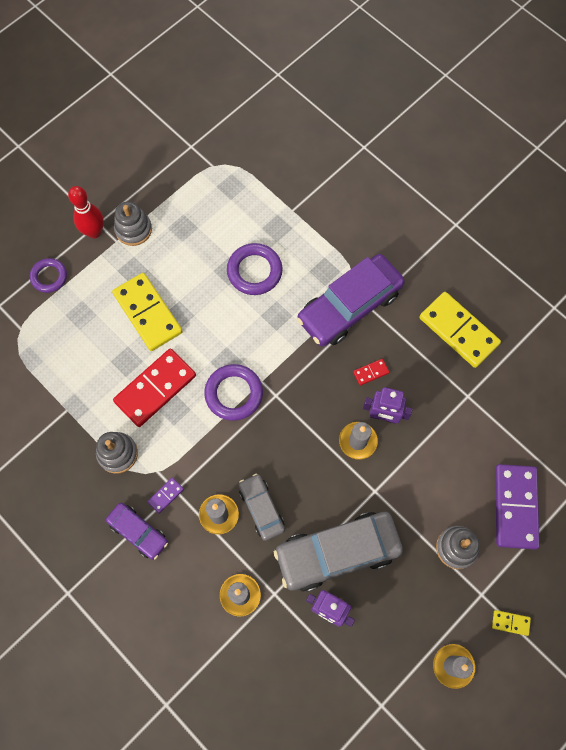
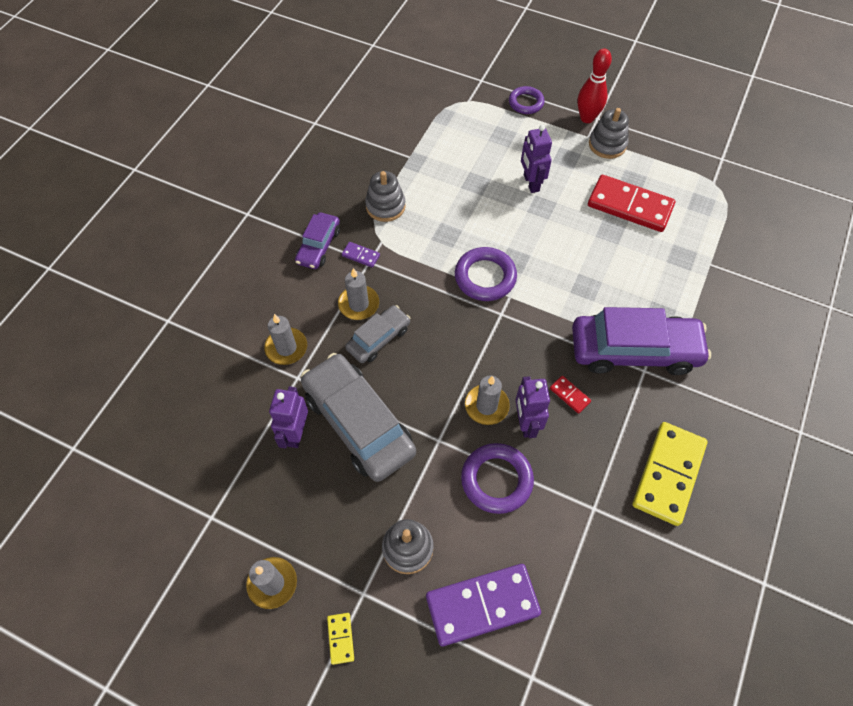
camera: 70 degrees right, 10 degrees down
yellow domino [112,273,183,351] -> purple robot [521,125,552,193]
red domino [113,348,196,427] -> red domino moved to [588,175,675,232]
purple ring [227,243,283,295] -> purple ring moved to [461,443,534,514]
purple car [297,254,405,346] -> purple car turned 150 degrees clockwise [572,307,711,375]

